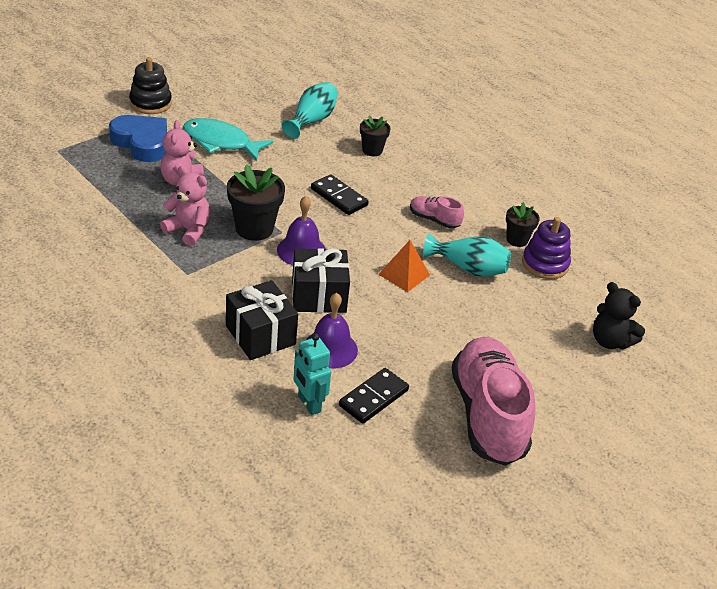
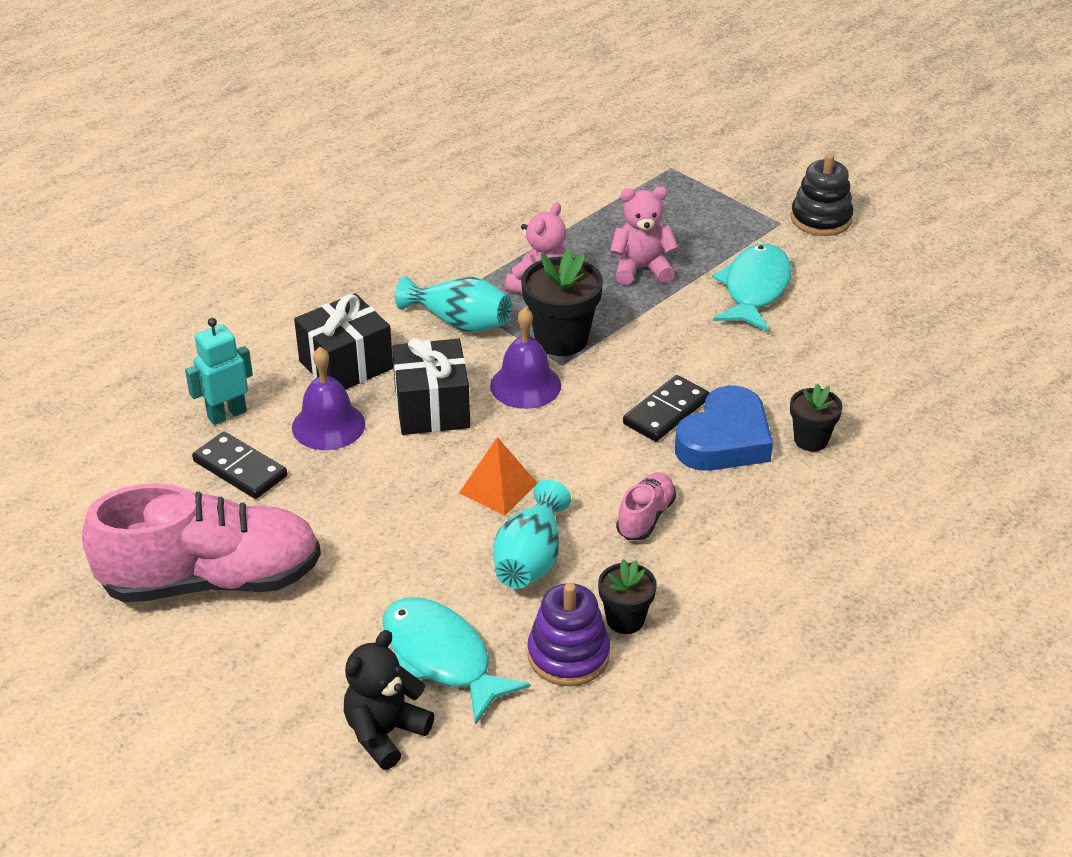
camera: 90 degrees right, 0 degrees up
blue heart [109,115,167,162] -> blue heart moved to [675,385,773,471]
turquoise vase [282,82,338,139] -> turquoise vase moved to [395,276,512,333]
none -> turquoise fish [383,597,531,725]

